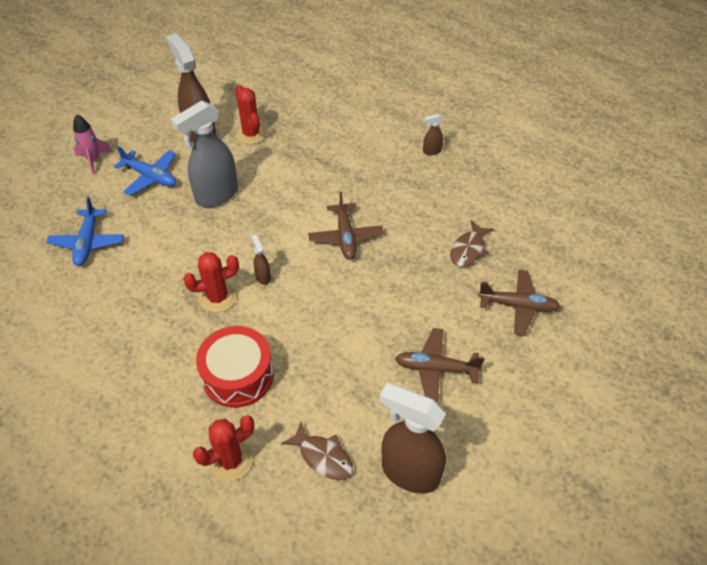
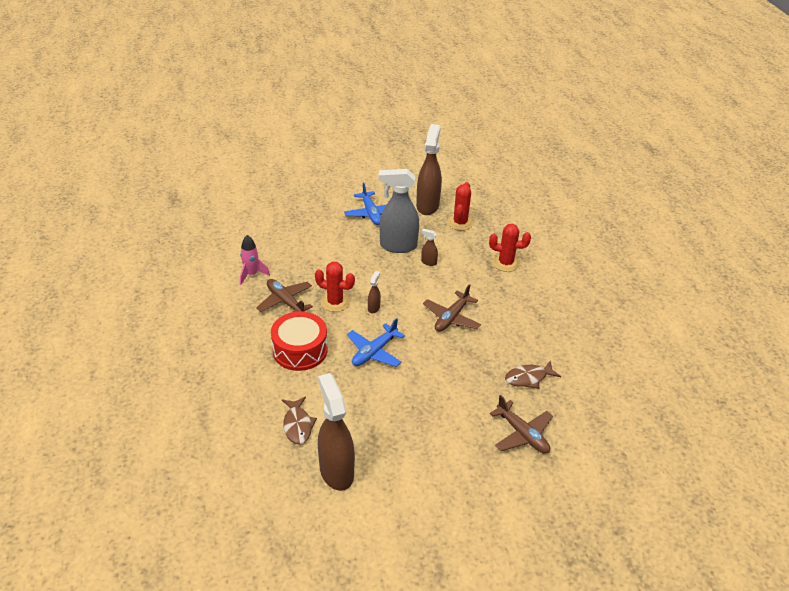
camera: 40 degrees right, 10 degrees down
blue plane [46,197,124,266] -> blue plane moved to [347,318,405,367]
pink rocket [73,114,113,174] -> pink rocket moved to [240,235,270,285]
red cactus [193,415,254,481] -> red cactus moved to [489,224,531,272]
brown plane [395,328,485,403] -> brown plane moved to [256,279,313,312]
brown spray bottle [423,114,443,155] -> brown spray bottle moved to [421,229,438,266]

